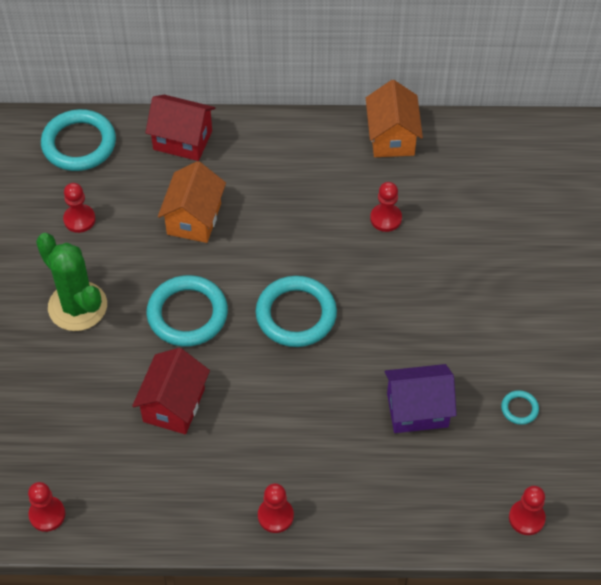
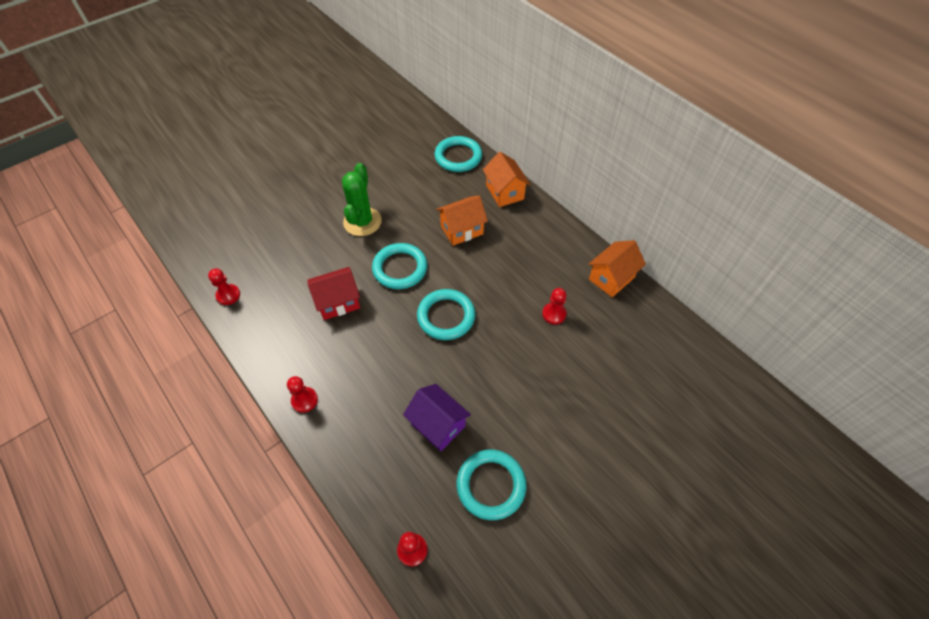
camera: 50 degrees right, 0 degrees up
red pawn [63,183,96,233] -> none
red house [145,95,215,161] -> orange house [483,152,530,207]
turquoise ring [501,390,539,425] -> turquoise ring [457,450,526,520], size x2.24

